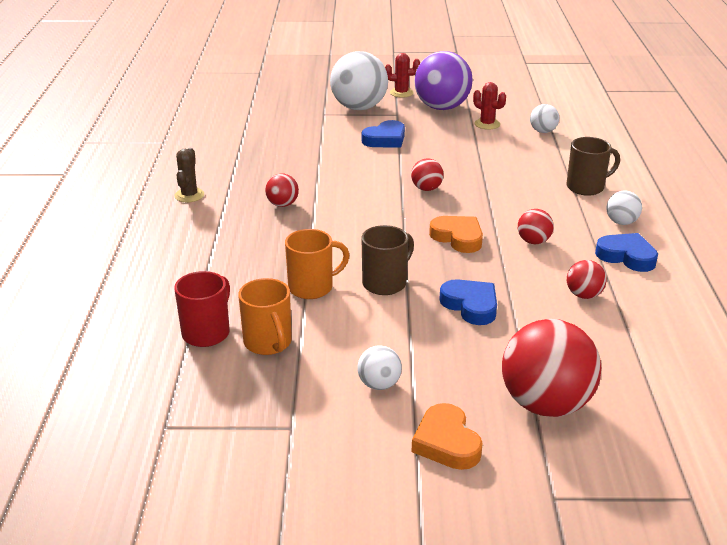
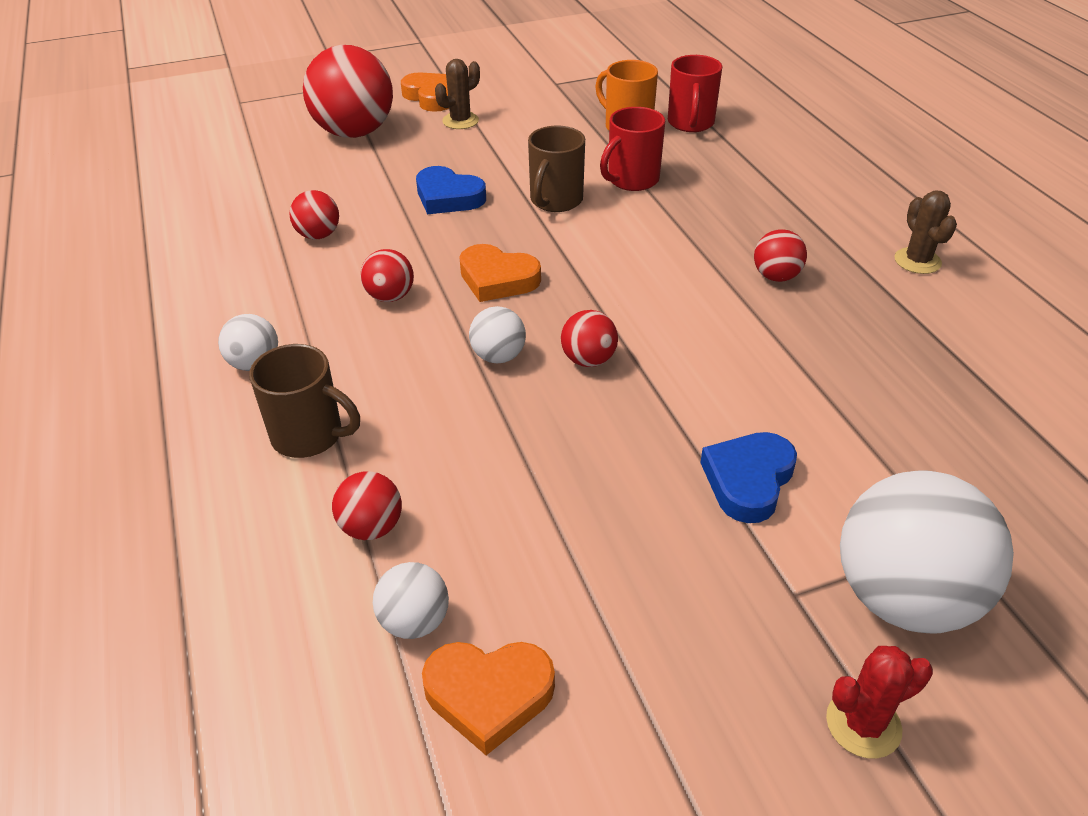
camera: 160 degrees right, 10 degrees up
orange mug [285,229,350,299] -> red mug [600,107,665,191]
white ball [357,345,402,390] -> white ball moved to [469,306,526,363]
purple ball [414,51,473,110] -> none
red cactus [473,82,506,130] -> none
brown mug [566,137,620,196] -> brown mug turned 120 degrees counterclockwise [249,344,360,458]
blue heart [595,233,658,272] -> none
none -> red ball [332,471,402,540]
none -> orange heart [422,642,555,755]
none -> brown cactus [435,59,480,129]

